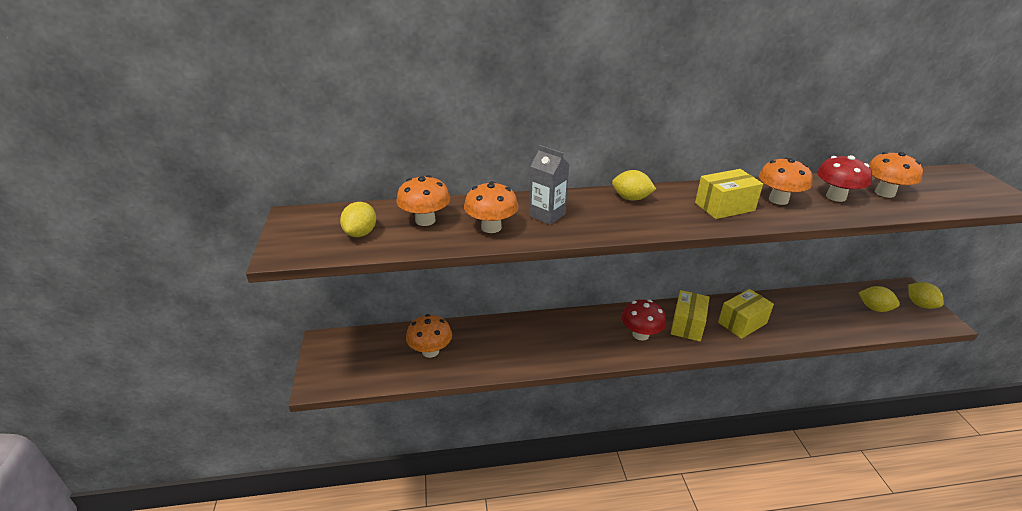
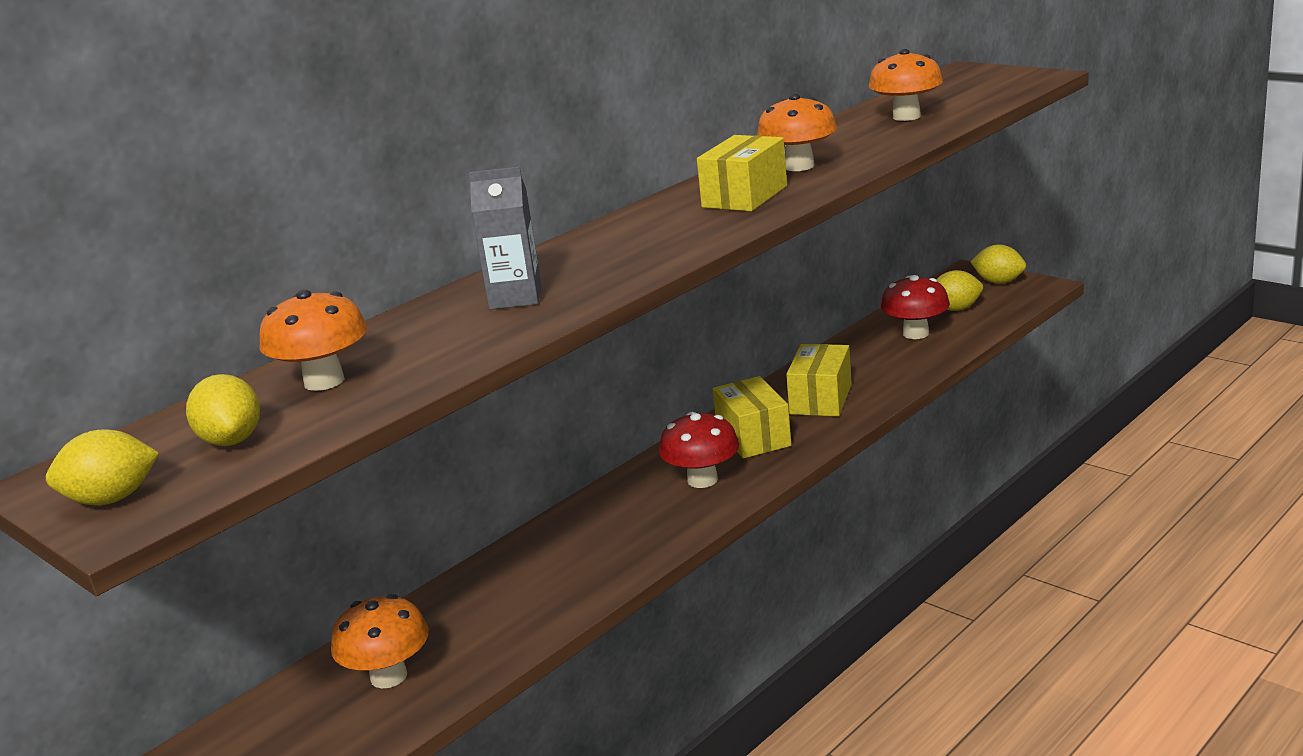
camera: 35 degrees left, 10 degrees down
orange mushroom [464,181,518,233] -> none
yellow lemon [612,170,656,201] -> yellow lemon moved to [46,429,159,505]
red mushroom [817,155,872,202] -> red mushroom moved to [881,275,950,339]

